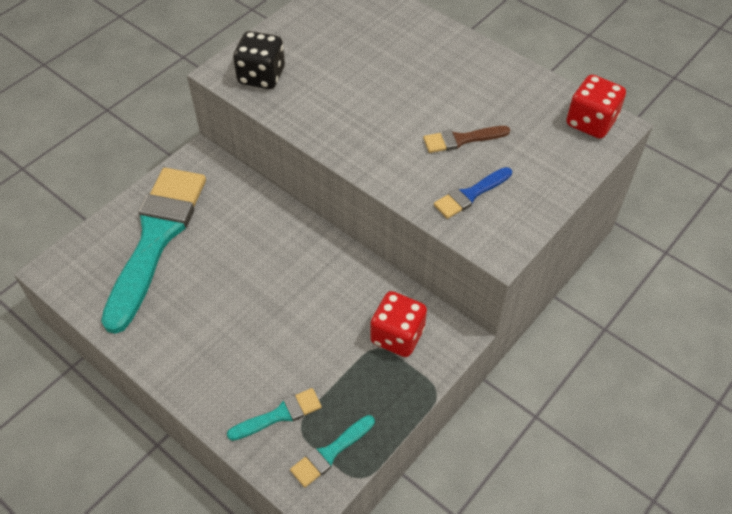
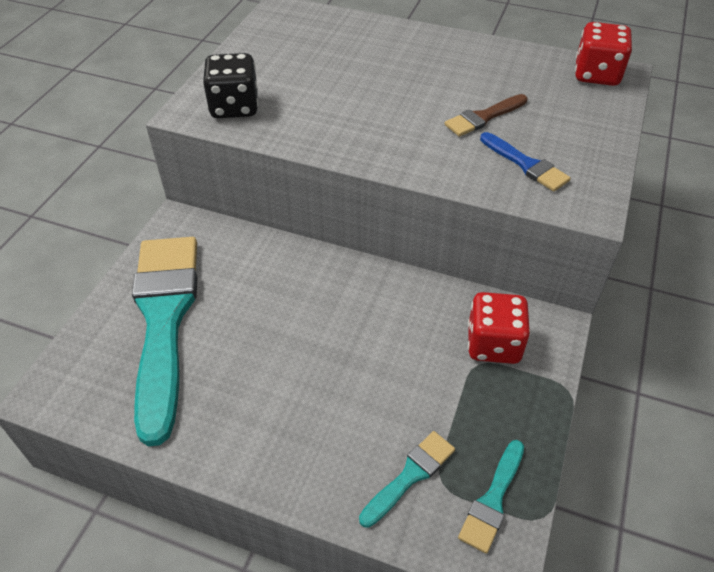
camera: 20 degrees left, 5 degrees down
blue brush [434,167,512,219] -> blue brush turned 75 degrees counterclockwise [480,132,571,192]

